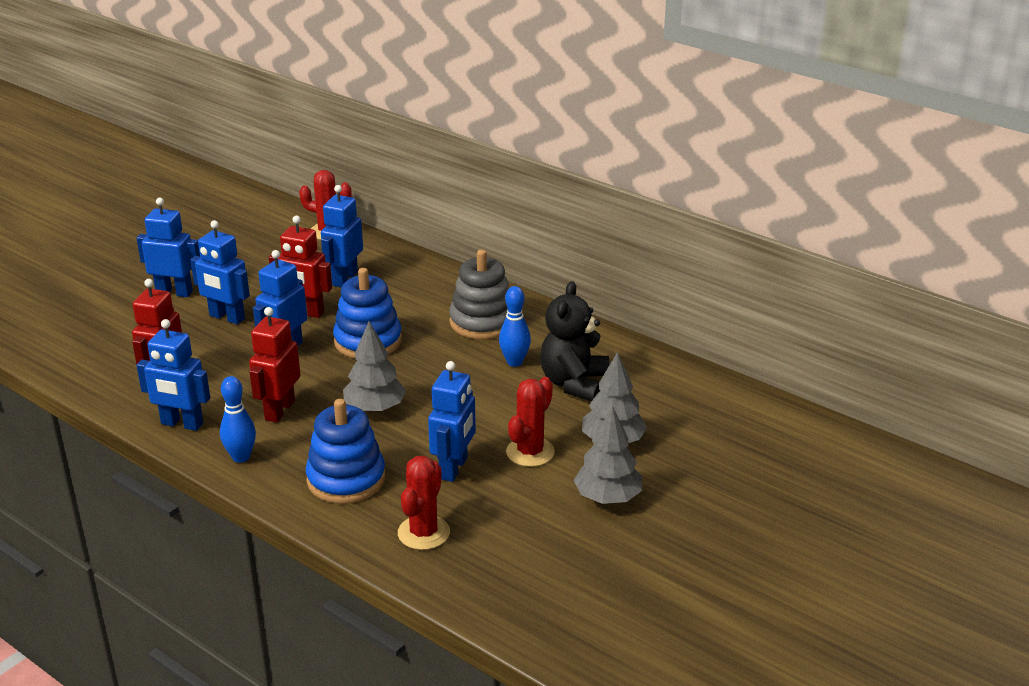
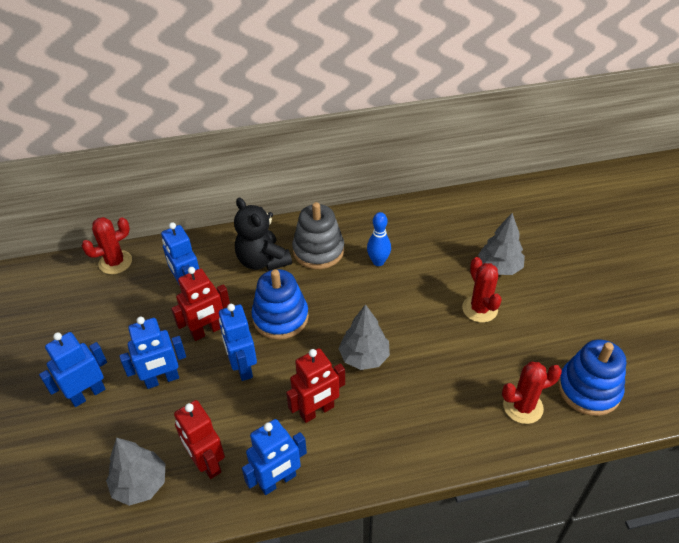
camera: 50 degrees left, 15 degrees up
blue bowling pin [220,376,256,463] -> none
red robot [249,307,301,423] -> red robot turned 90 degrees counterclockwise [286,348,345,423]
blue stacking toy [305,399,385,504] -> blue stacking toy moved to [558,340,626,416]
red cactus [398,456,450,550] -> red cactus turned 75 degrees counterclockwise [502,362,562,424]
blue robot [428,361,476,482] -> none
black teddy bear [540,281,609,401] -> black teddy bear moved to [234,198,292,271]
grey tree [573,406,642,504] -> grey tree moved to [106,437,165,506]

